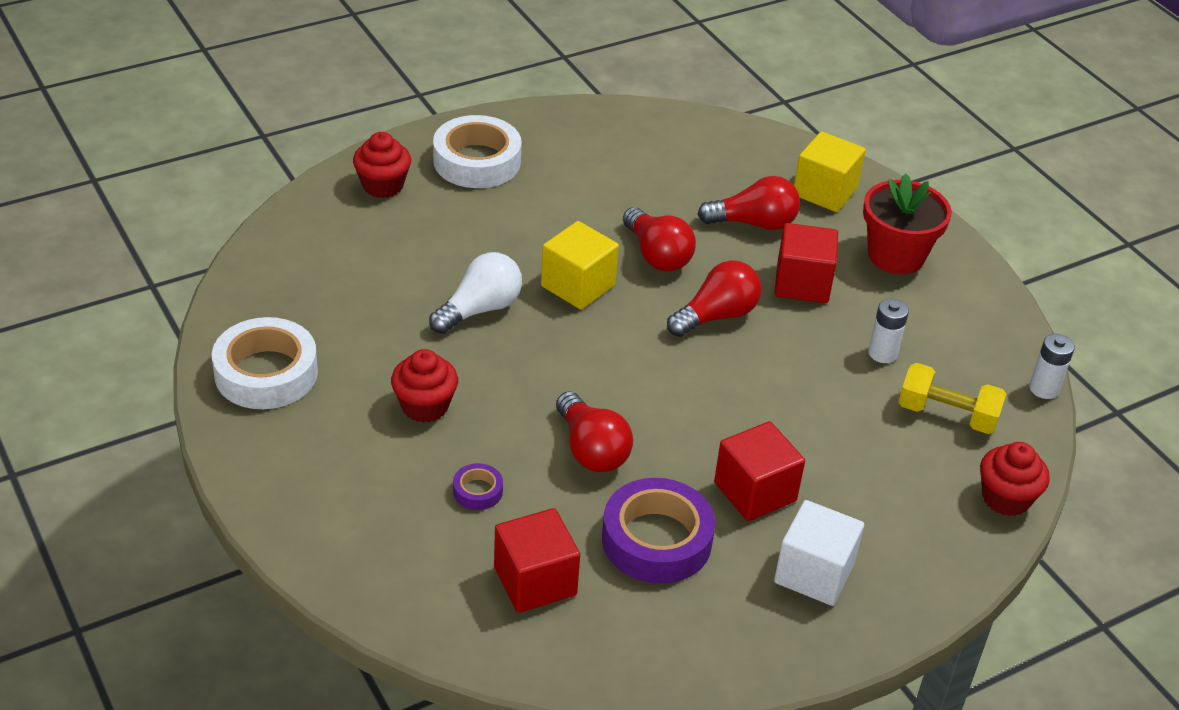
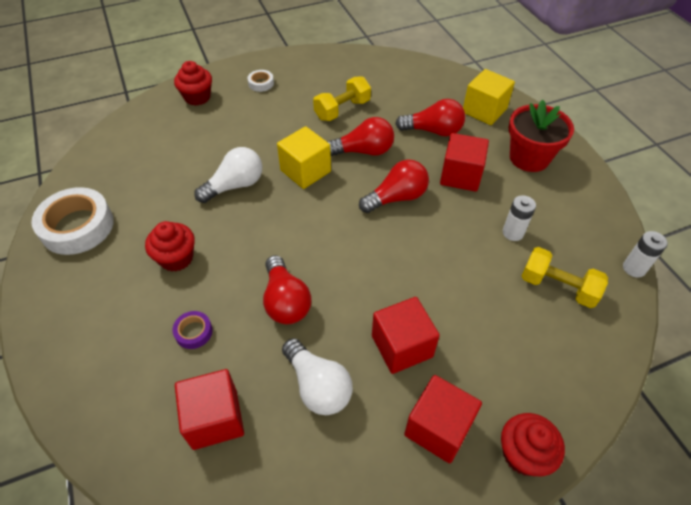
camera: 10 degrees right, 10 degrees up
white tape [433,115,522,188] -> white tape [247,70,274,92], size x0.46
purple tape [602,478,715,584] -> white light bulb [282,338,353,415]
red light bulb [623,207,696,271] -> red light bulb turned 75 degrees counterclockwise [327,117,394,156]
white cube [774,500,864,606] -> red cube [404,375,482,464]
red cupcake [980,442,1050,516] -> red cupcake moved to [501,413,565,476]
none -> yellow dumbbell [313,76,371,121]

